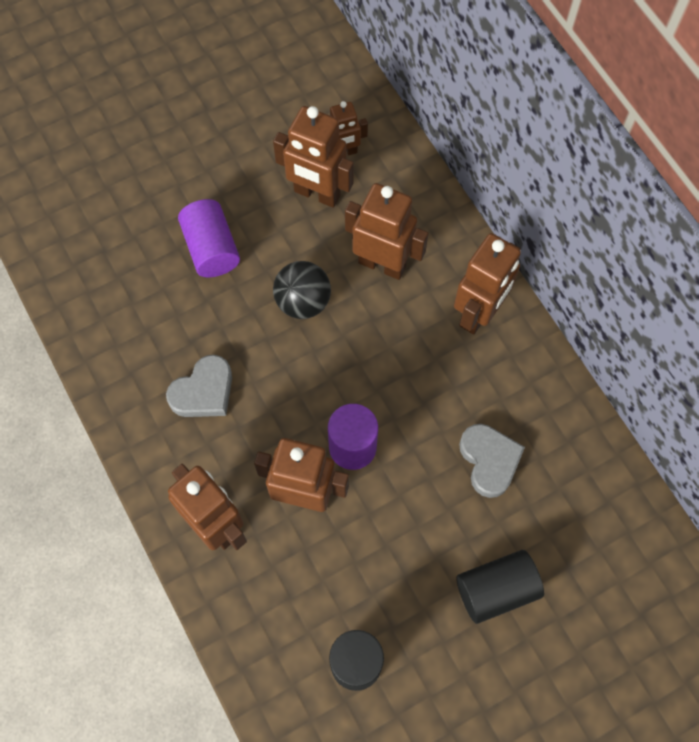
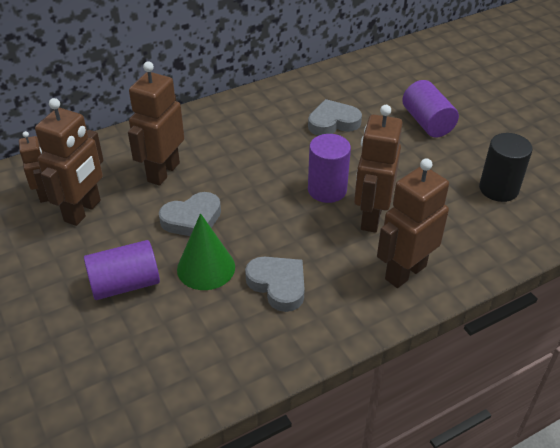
camera: 90 degrees left, 25 degrees down
black ball [273,261,331,319] -> grey heart [159,192,221,236]
brown robot [454,233,521,335] -> none
black cylinder [456,550,544,624] -> purple cylinder [402,80,459,138]
none -> green cone [177,213,235,290]

